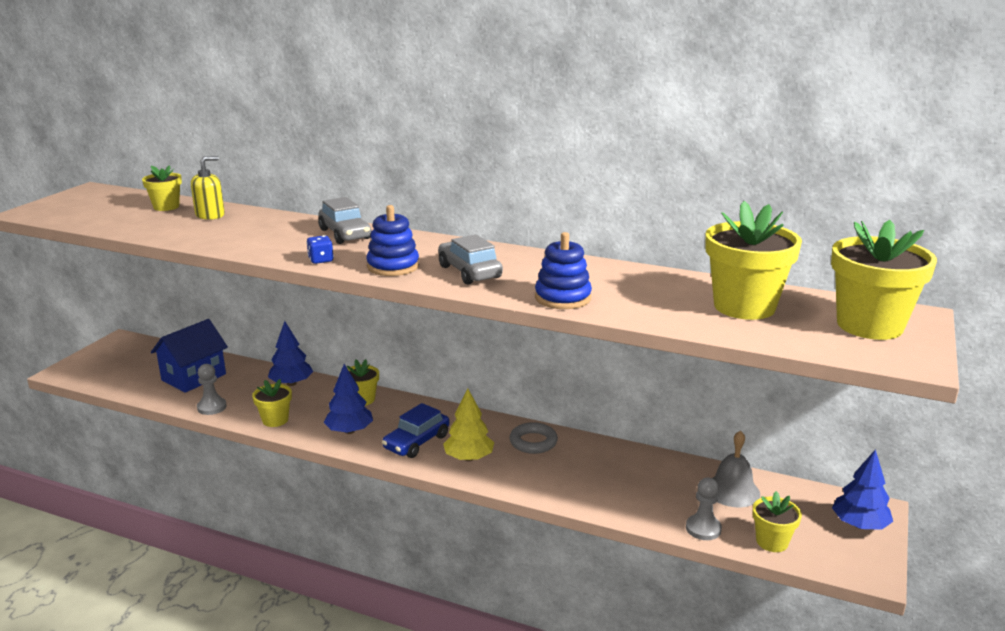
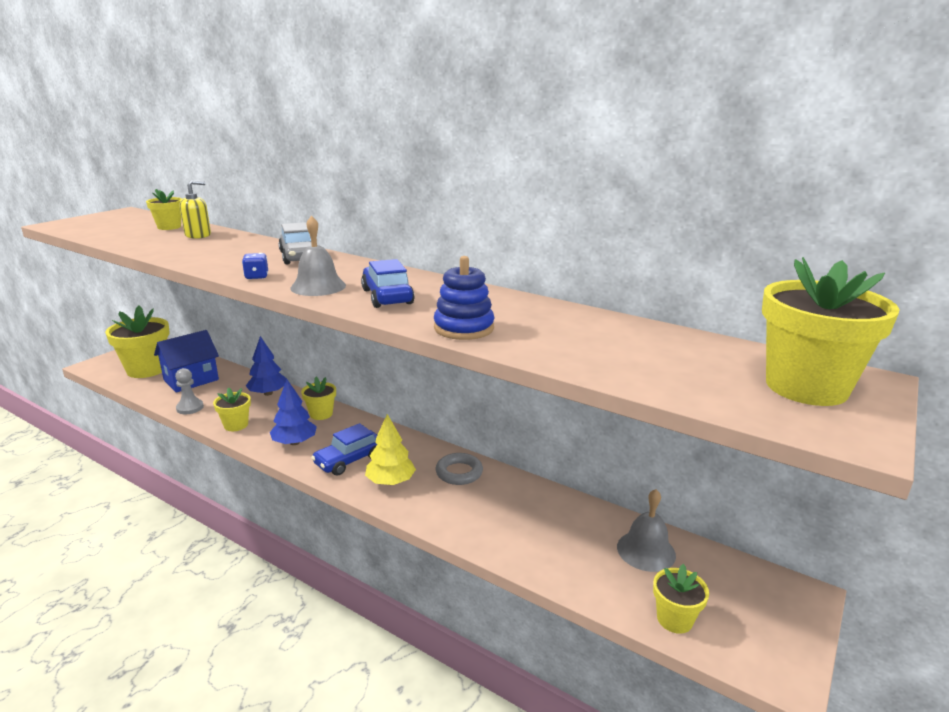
camera: 10 degrees right, 0 degrees up
blue stacking toy [366,205,419,276] -> grey bell [290,215,346,296]
grey car [438,235,503,285] -> blue car [361,259,415,308]
grey pawn [686,478,722,540] -> none
yellow flower pot [705,201,802,320] -> yellow flower pot moved to [105,306,170,378]
blue tree [832,449,893,530] -> none

